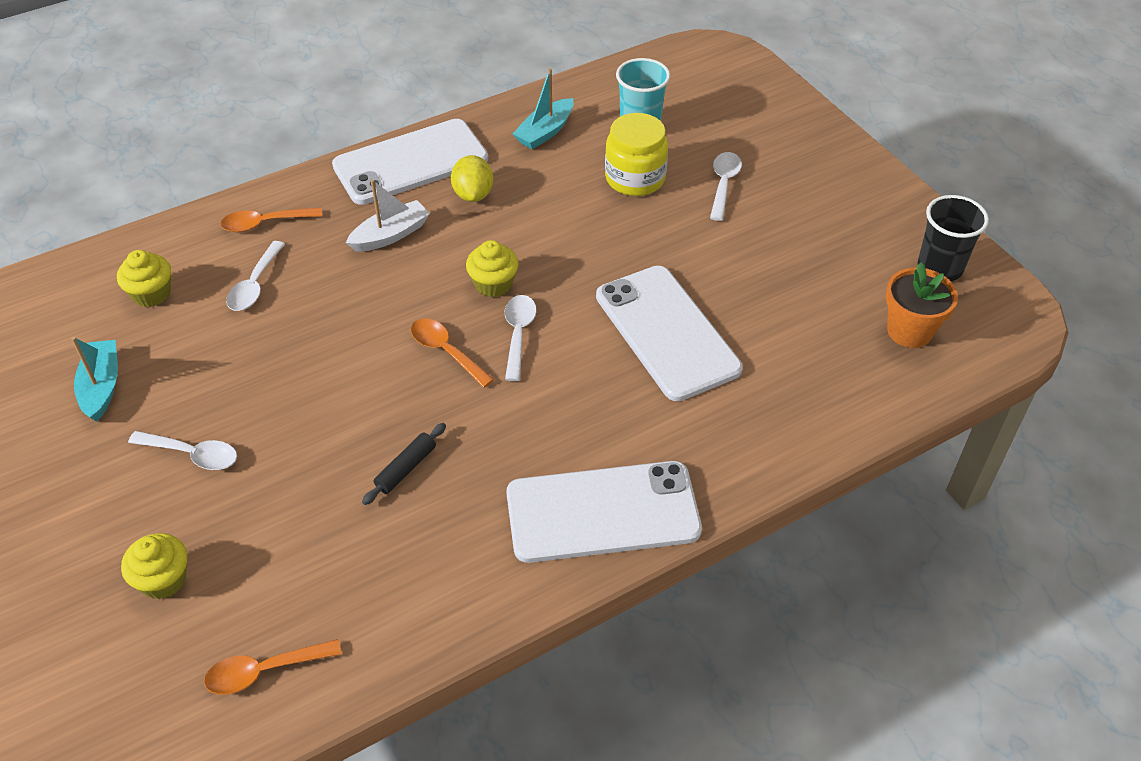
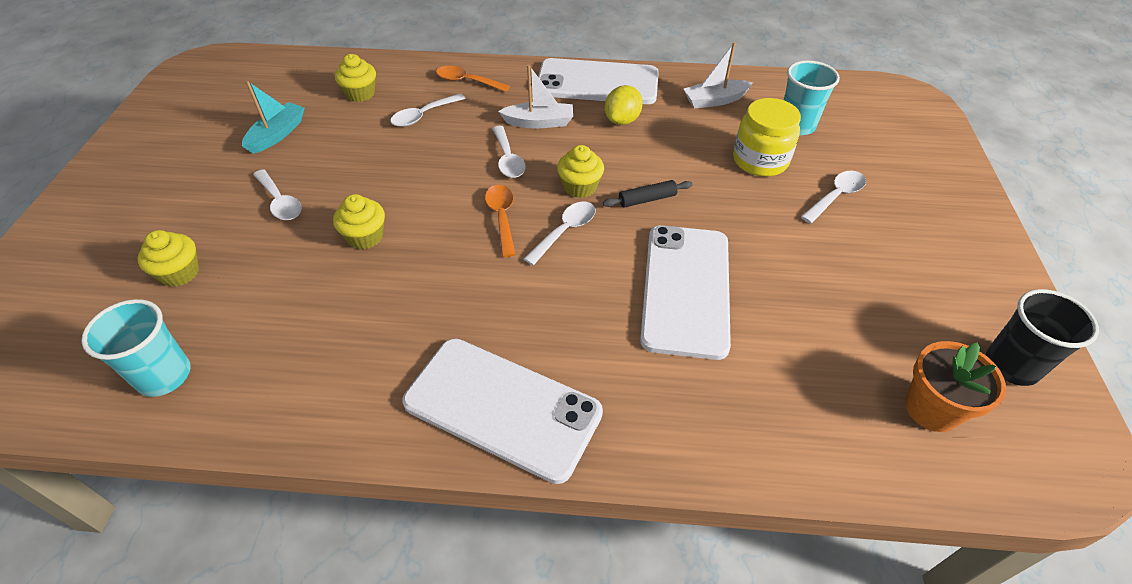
camera: 35 degrees right, 0 degrees up
orange spoon [204,639,342,695] -> turquoise cup [81,299,191,397]
black rolling pin [362,423,446,505] -> black rolling pin moved to [603,180,693,208]
turquoise boat [513,68,574,150] -> white boat [684,42,753,108]
none -> yellow cupcake [333,194,385,249]
none -> white spoon [492,126,526,178]

